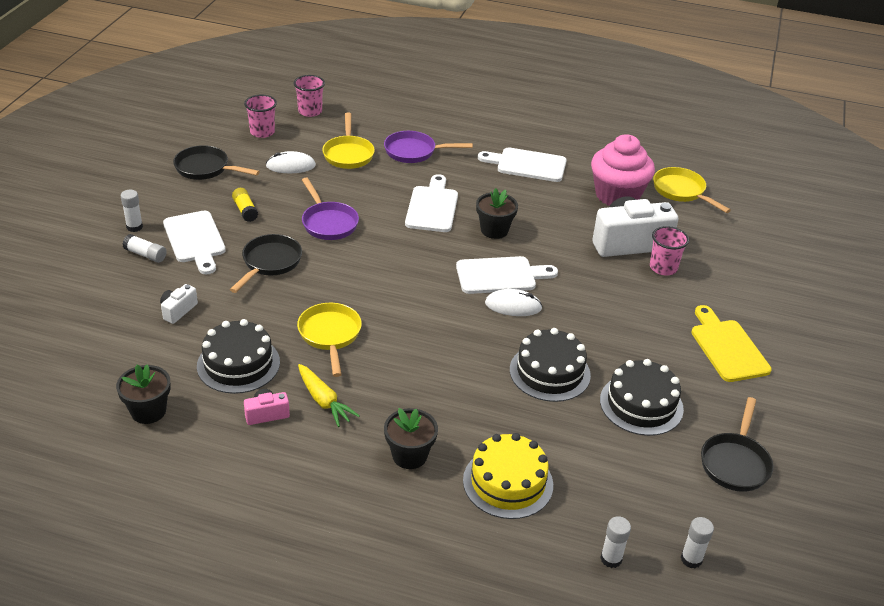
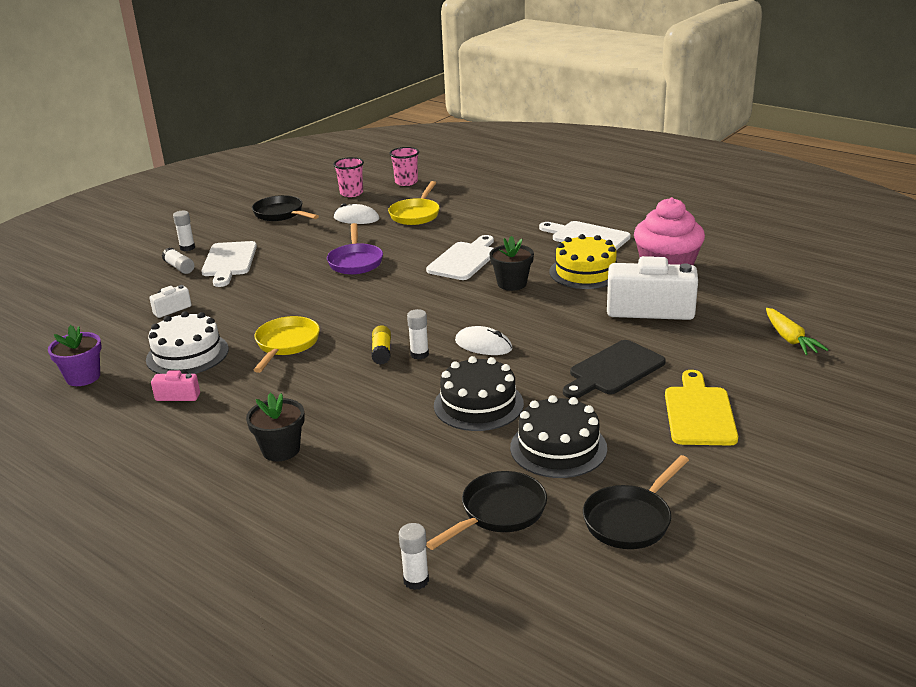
camera: 25 degrees right, 10 degrees down
black flower pot [116,364,171,424] -> purple flower pot [48,325,102,386]
black cake [197,319,280,394] -> white cake [146,311,229,374]
black pan [230,234,302,293] -> black pan moved to [426,471,547,550]
yellow glue stick [232,188,258,222] -> yellow glue stick moved to [371,325,391,365]
yellow carrot [298,364,360,427] -> yellow carrot moved to [766,308,828,355]
purple pan [384,131,473,163] -> none
white cutting board [456,256,558,294] -> none
yellow cake [463,433,553,519] -> yellow cake moved to [549,234,617,289]
pink cup [650,226,689,275] -> none
yellow pan [653,167,731,213] -> none
white glue stick [681,517,714,568] -> white glue stick moved to [407,309,429,360]
none -> black cutting board [563,340,666,398]

